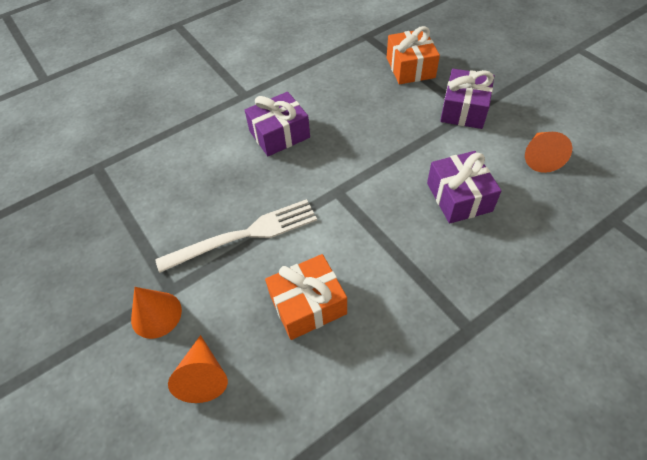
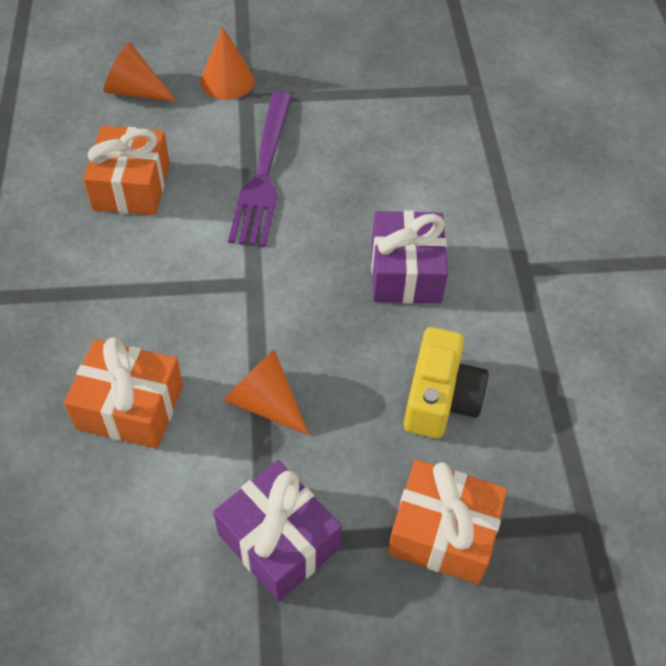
camera: 115 degrees right, 0 degrees up
white fork [155,199,317,273] -> purple fork [228,91,292,247]
purple gift [427,151,501,224] -> orange gift [64,337,183,449]
orange cone [525,132,572,173] -> orange cone moved to [223,349,309,435]
none -> yellow camera [404,327,488,438]

